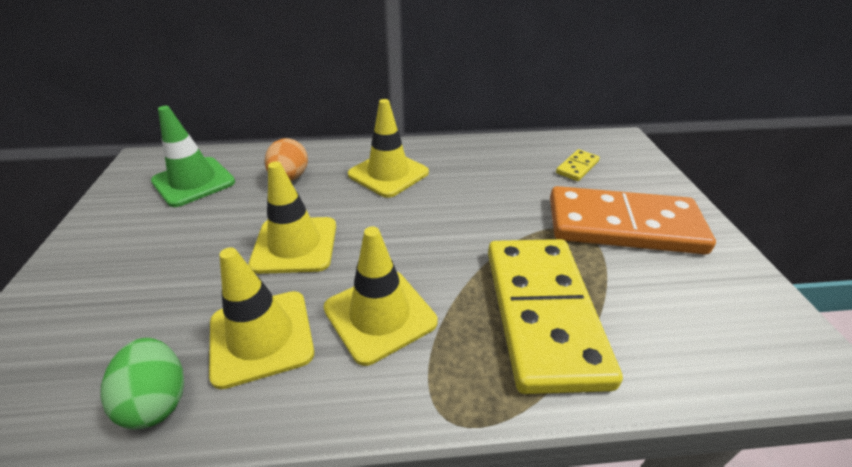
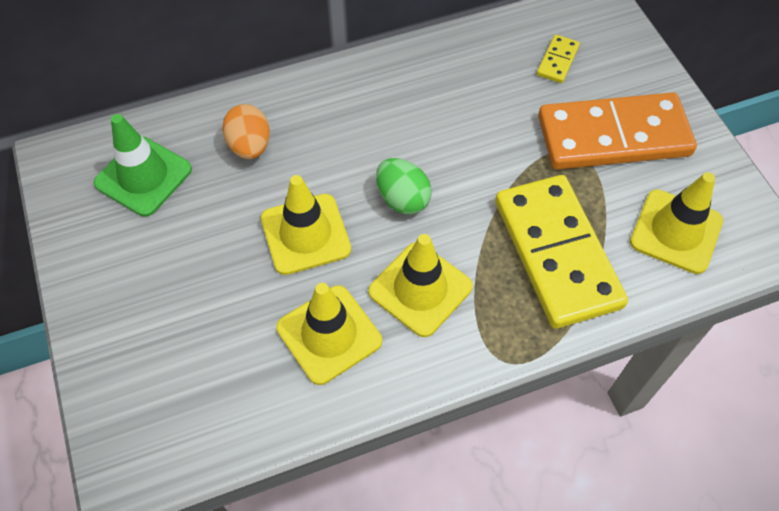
camera: 15 degrees left, 20 degrees up
green egg [100,338,184,430] -> green egg moved to [376,158,432,214]
yellow traffic cone [348,99,429,198] -> yellow traffic cone moved to [630,172,723,274]

